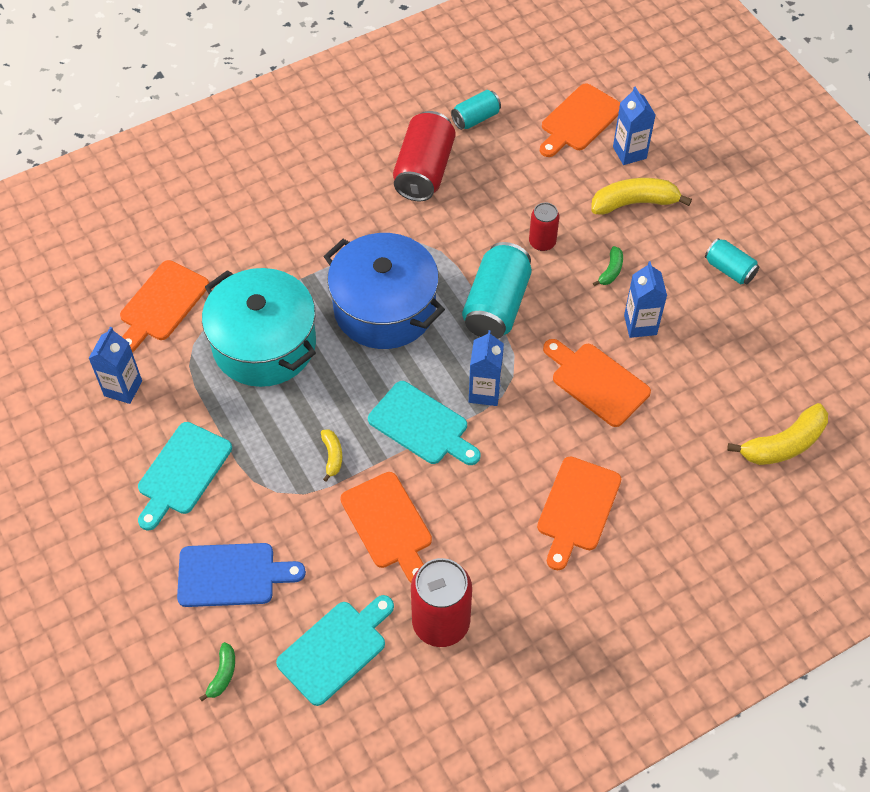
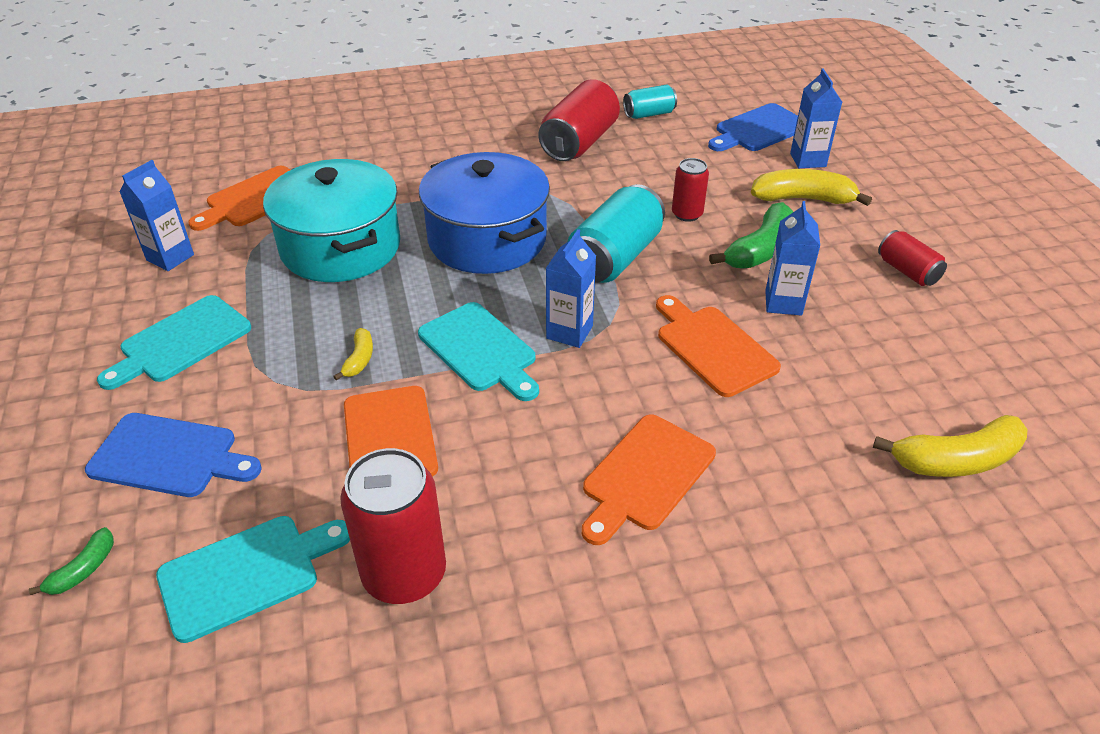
camera: 15 degrees right, 15 degrees down
orange cutting board [540,83,621,157] -> blue cutting board [708,103,798,151]
green banana [593,246,623,286] -> green banana [709,202,793,269], size x1.95
turquoise can [705,238,759,285] -> red can [878,230,947,286]

